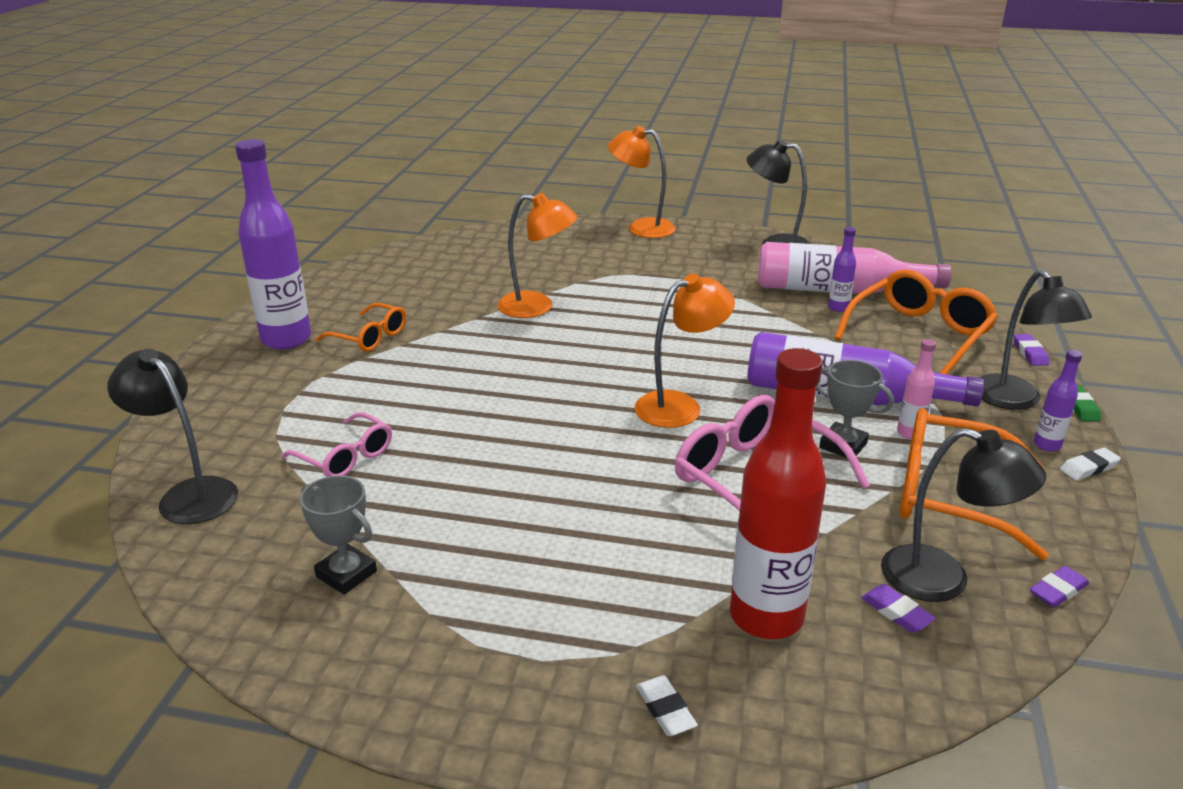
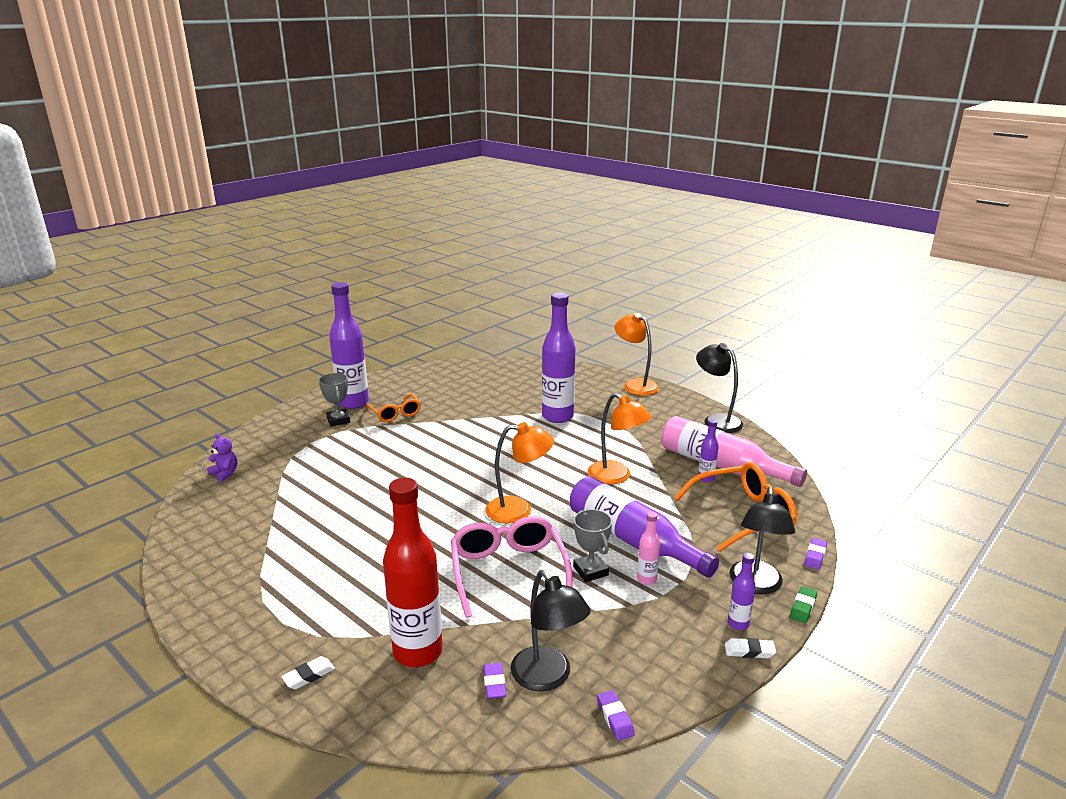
camera: 30 degrees right, 5 degrees down
black lamp [107,349,238,524] -> purple teddy bear [207,433,237,482]
pink glasses [281,412,392,477] -> none
grey trophy [300,475,377,595] -> grey trophy moved to [319,373,350,426]
orange lamp [497,193,577,318] -> orange lamp moved to [588,393,652,484]
white eraser [636,675,698,736] -> white eraser turned 45 degrees clockwise [281,656,335,689]
orange glasses [900,408,1048,560] -> none
purple eraser [1030,566,1089,608] -> purple eraser turned 75 degrees clockwise [597,690,635,741]
none -> purple bottle [542,293,576,423]

